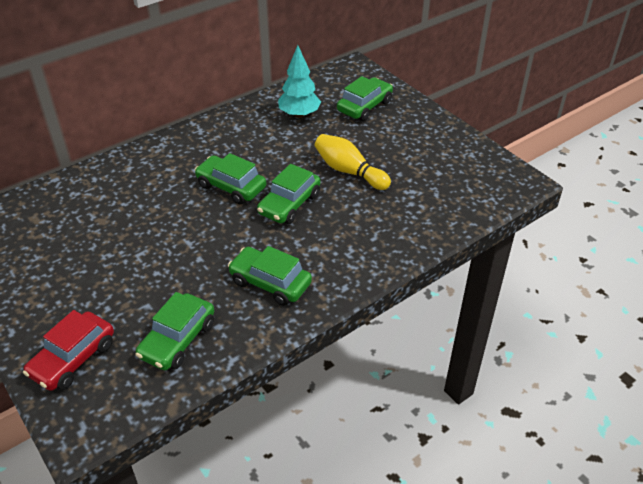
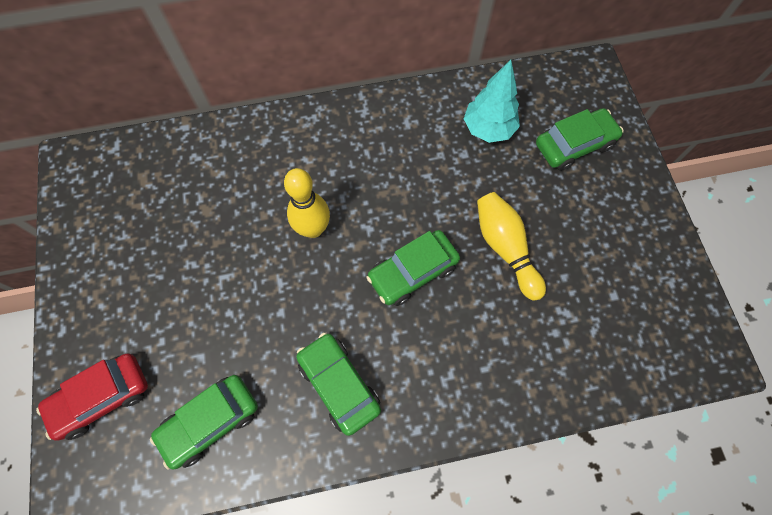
camera: 25 degrees right, 25 degrees up
green car [195,153,266,204] -> none
none -> yellow bowling pin [284,168,330,238]

